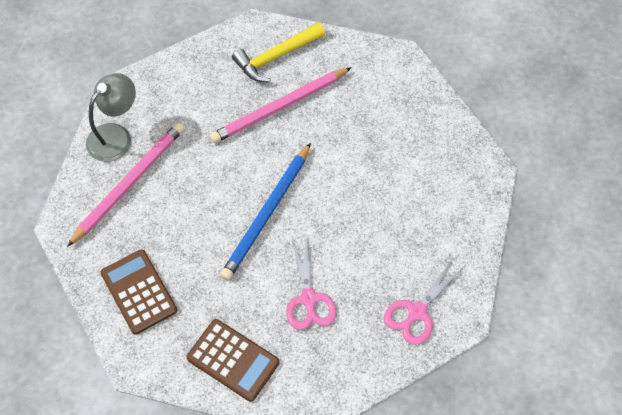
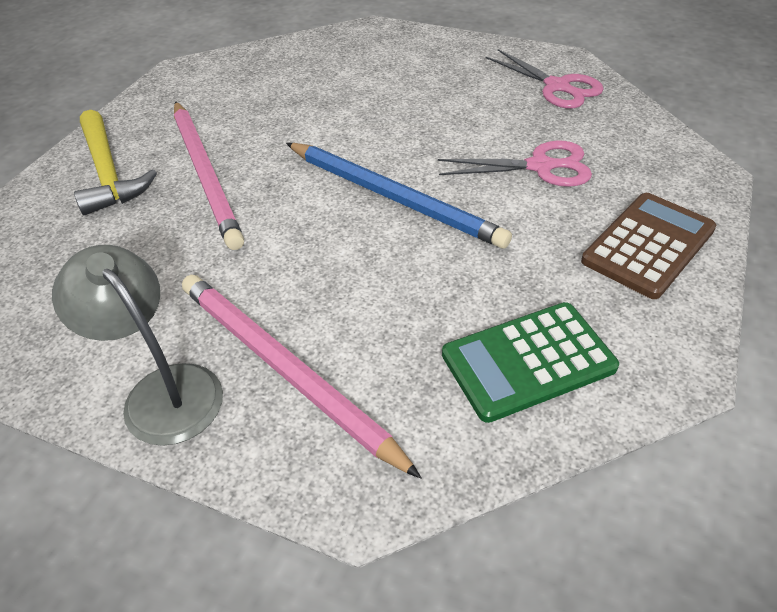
camera: 80 degrees left, 15 degrees down
brown calculator [100,249,177,335] -> green calculator [442,302,619,423]

